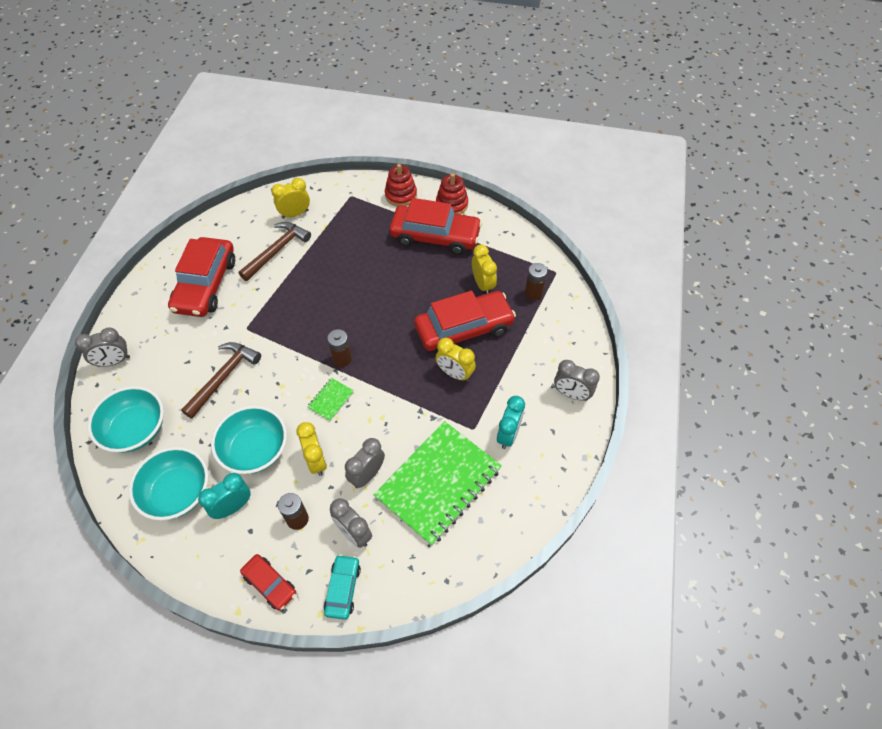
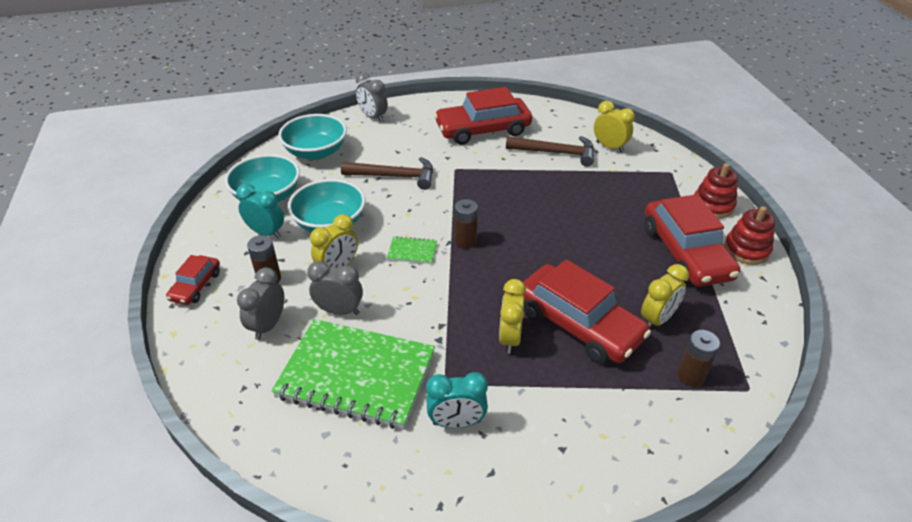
camera: 65 degrees right, 15 degrees down
turquoise car [324,554,361,620] -> none
grey clock [554,360,600,401] -> none

